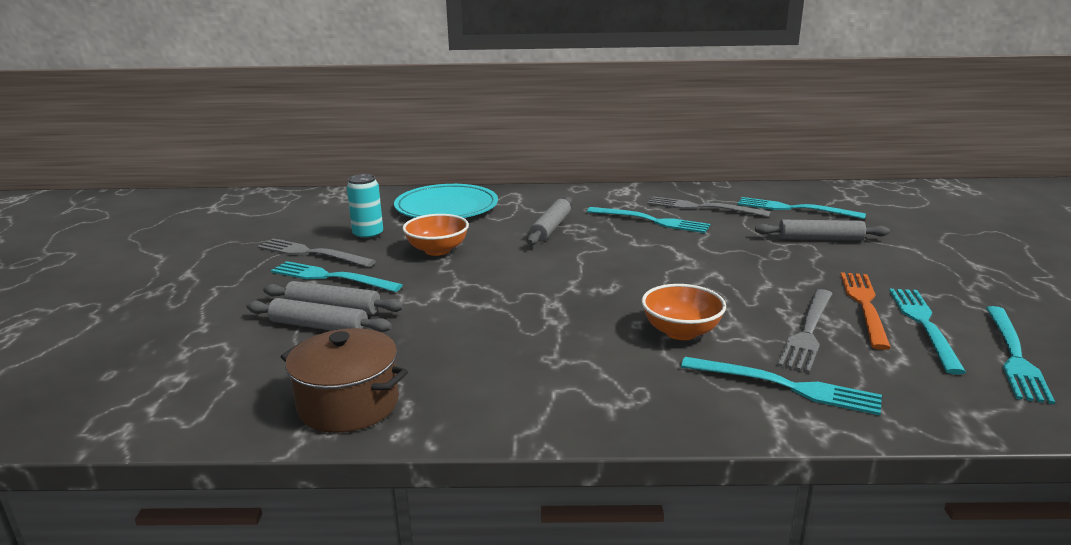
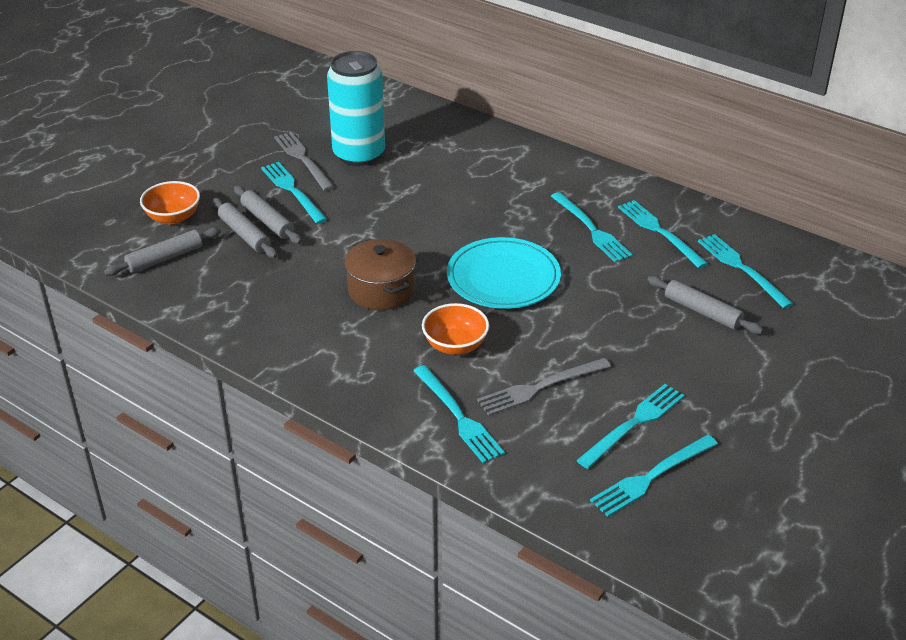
camera: 35 degrees right, 15 degrees up
brown pot [281,328,408,433] -> brown pot moved to [344,239,416,310]
turquoise can [347,174,383,240] -> turquoise can [327,51,385,166], size x1.94
turquoise plate [394,184,498,218] -> turquoise plate moved to [447,237,561,309]
orange bowl [403,214,469,256] -> orange bowl moved to [140,181,200,225]
grey rolling pin [527,197,572,245] -> grey rolling pin moved to [104,227,221,276]
grey fork [647,197,771,217] -> turquoise fork [618,200,708,268]
orange fork [840,272,891,350] -> none

